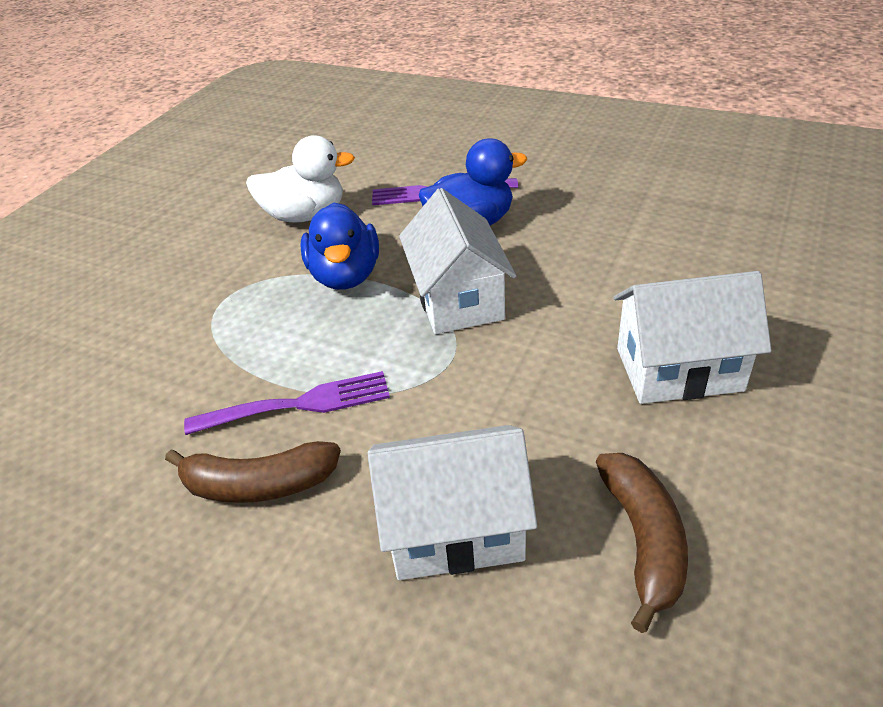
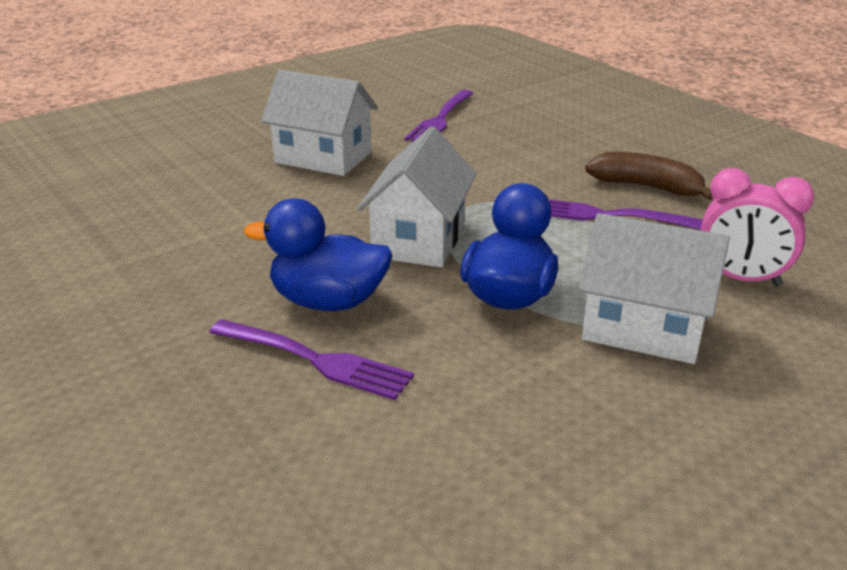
camera: 155 degrees left, 10 degrees down
white duck [246,135,355,223] -> none
white house [368,425,537,580] -> white house moved to [579,213,730,364]
brown banana [596,453,688,633] -> purple fork [404,90,474,142]
none -> pink clock [700,168,814,286]

